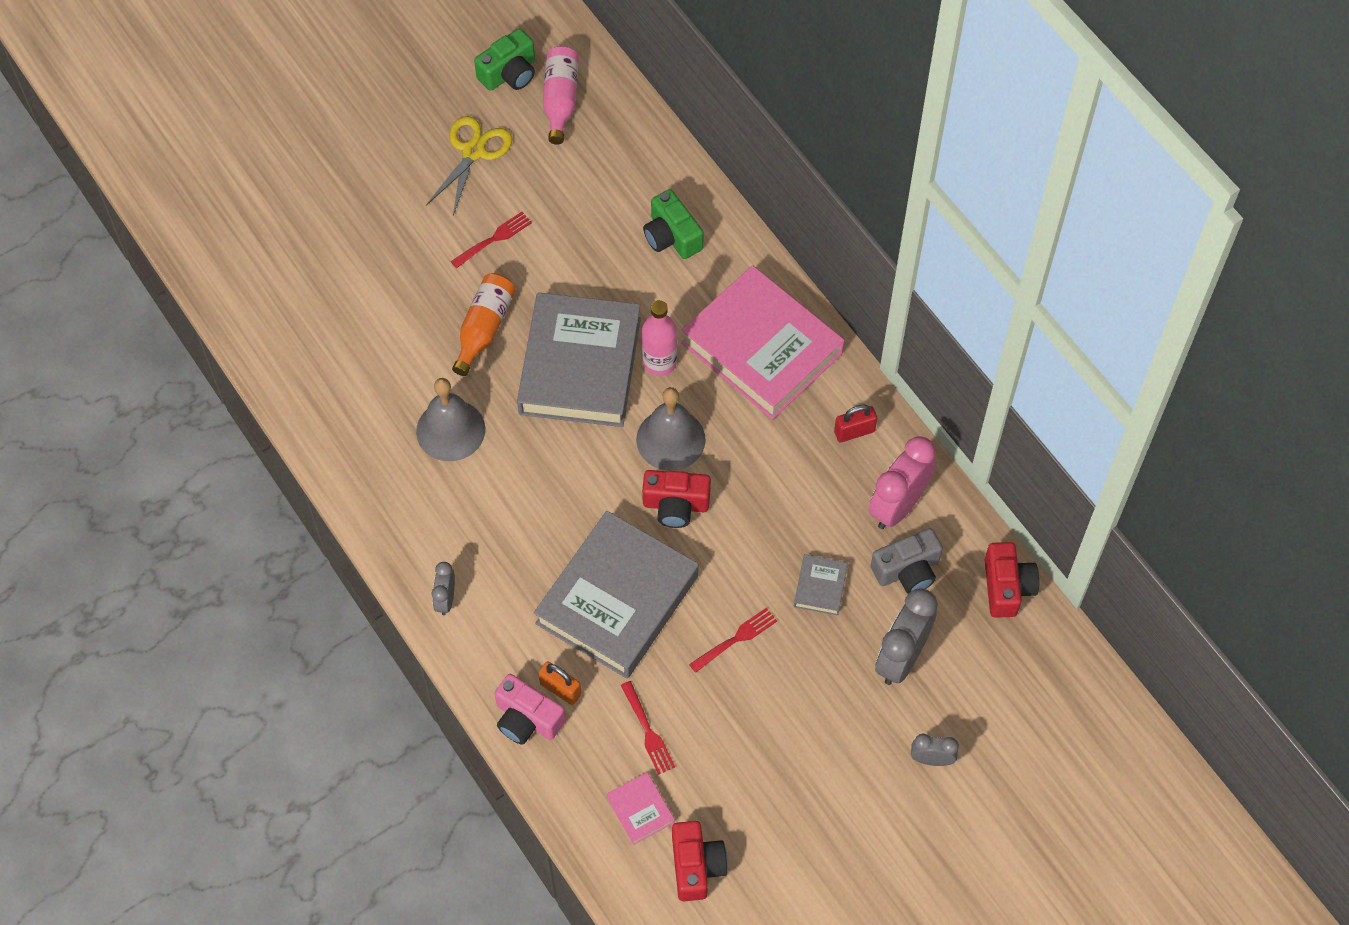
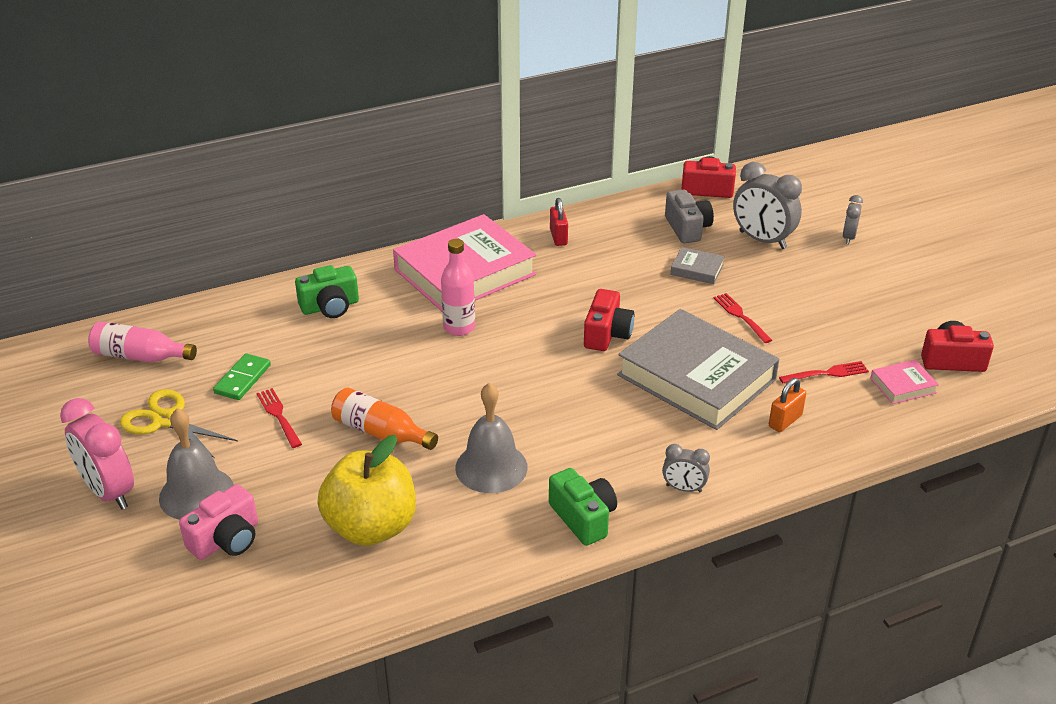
camera: 80 degrees left, 25 degrees down
green camera [474,28,535,91] -> green camera moved to [549,468,617,546]
pink camera [494,674,566,745] -> pink camera moved to [179,484,258,560]
grey book [517,292,641,427] -> none
grey bell [636,387,706,471] -> grey bell moved to [159,408,234,520]
pink clock [869,436,936,529] -> pink clock moved to [60,398,134,509]
none -> green domino [213,353,271,400]
none -> yellow apple [317,435,416,546]

